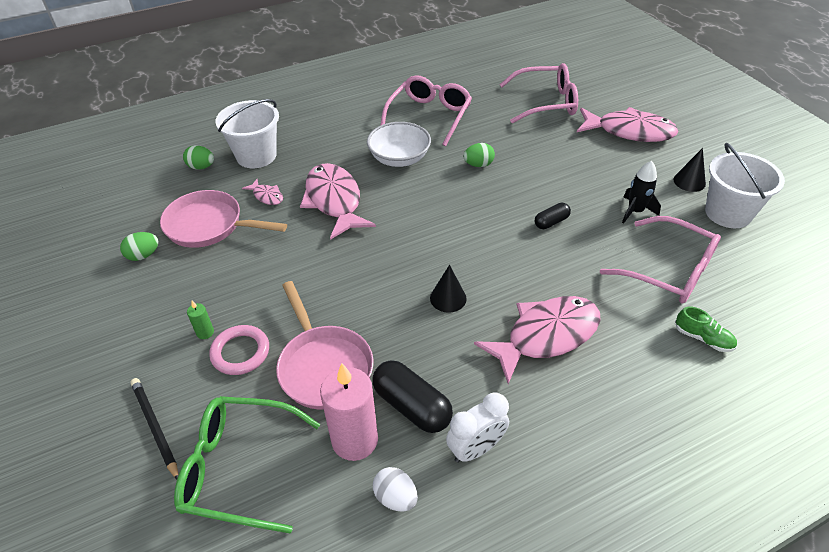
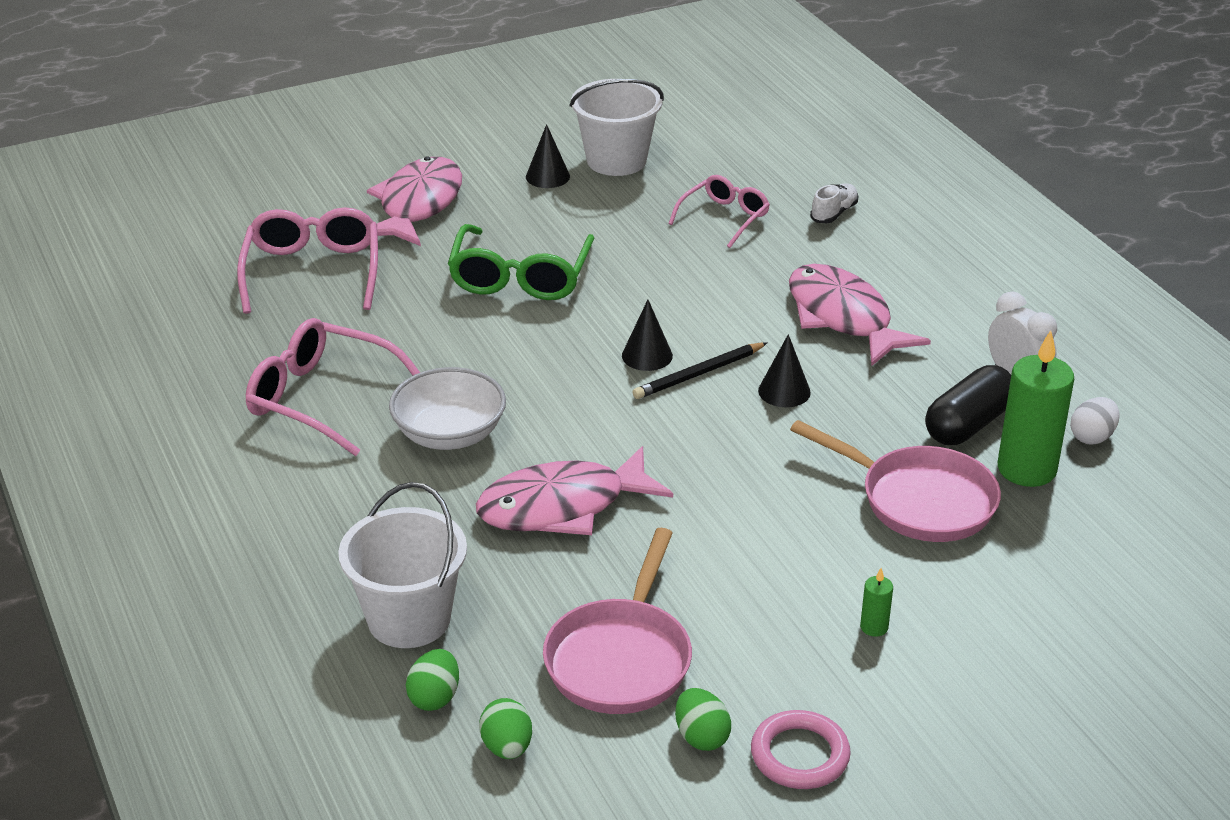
camera: 90 degrees left, 10 degrees down
black pencil [130,378,179,479] -> black pencil moved to [633,342,768,399]
green glasses [174,396,320,534] -> green glasses moved to [448,224,594,300]
pink ring [209,325,269,375] -> pink ring moved to [751,710,851,789]
pink fish [242,179,283,205] -> none
pink pan [276,281,374,410] -> pink pan turned 60 degrees clockwise [790,420,1001,542]
pink candle [320,363,378,461] -> green candle [998,330,1074,487]
green egg [463,143,495,167] -> green egg moved to [479,698,532,759]
black capsule [535,203,571,229] -> none
pink glasses [600,216,721,304] -> pink glasses [668,175,770,248], size x0.63
black rocket [622,161,661,224] -> none
green shoe [675,307,737,352] -> white shoe [810,183,858,223]
none -> black cone [622,300,673,371]

